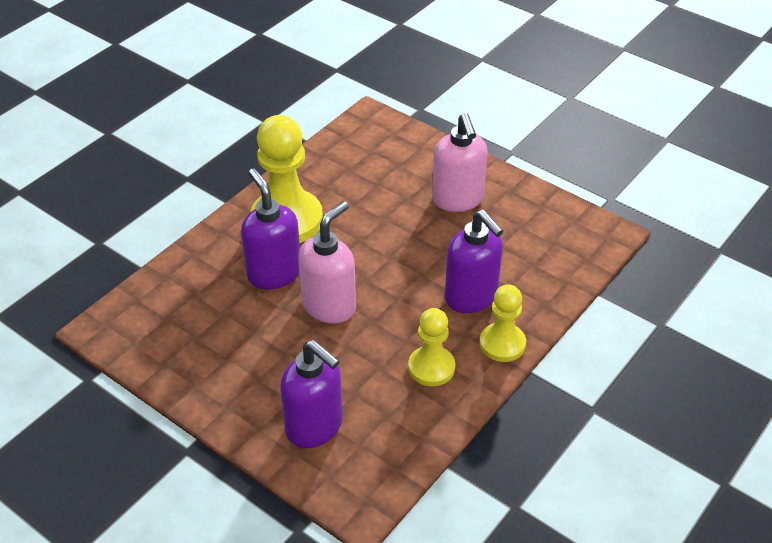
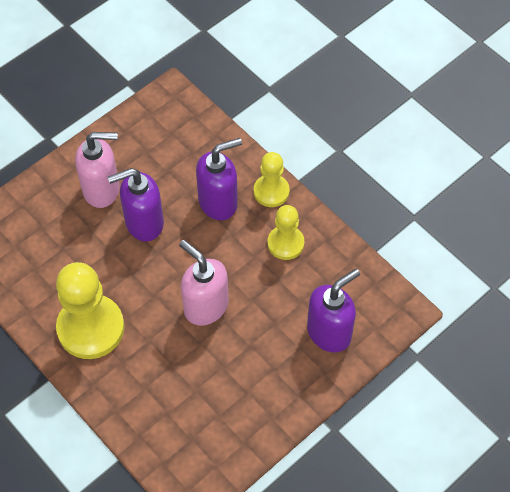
camera: 80 degrees left, 15 degrees up
purple soap dispenser [241,169,300,290] -> purple soap dispenser moved to [108,168,164,242]

